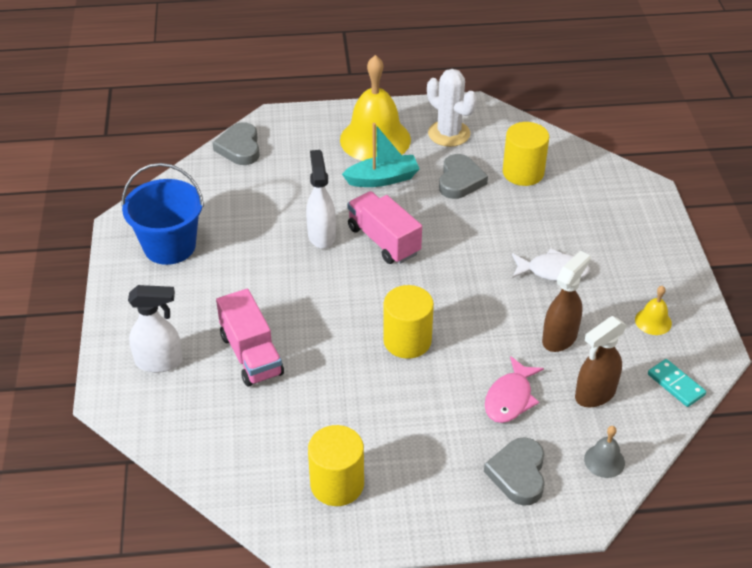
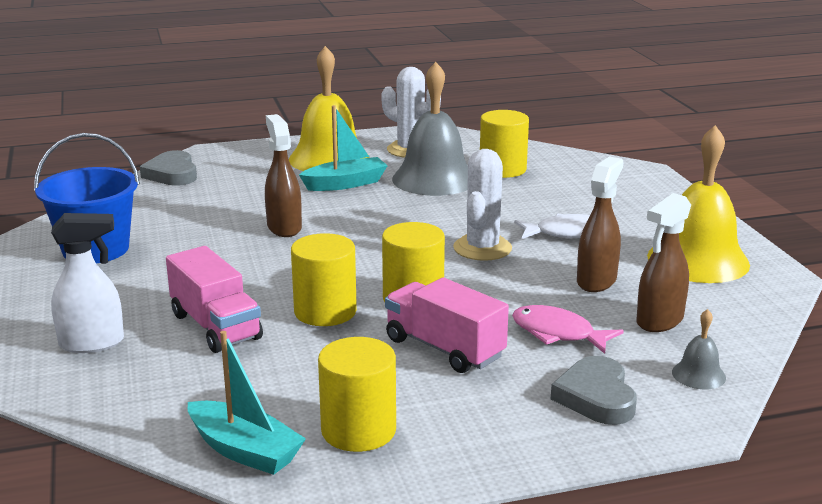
camera: 10 degrees left, 20 degrees down
white spray bottle [306,150,336,249] -> brown spray bottle [265,114,302,237]
pink truck [347,191,422,264] -> pink truck moved to [385,278,509,373]
grey heart [439,154,488,199] -> grey bell [392,62,468,196]
pink fish [485,356,544,423] -> pink fish turned 105 degrees clockwise [512,305,624,354]
yellow bell [635,286,672,335] -> yellow bell [647,125,750,283], size x2.29
turquoise domino [648,359,706,407] -> none
none -> turquoise boat [188,331,306,475]
none -> yellow cylinder [291,233,357,326]
none -> white cactus [453,149,512,261]

